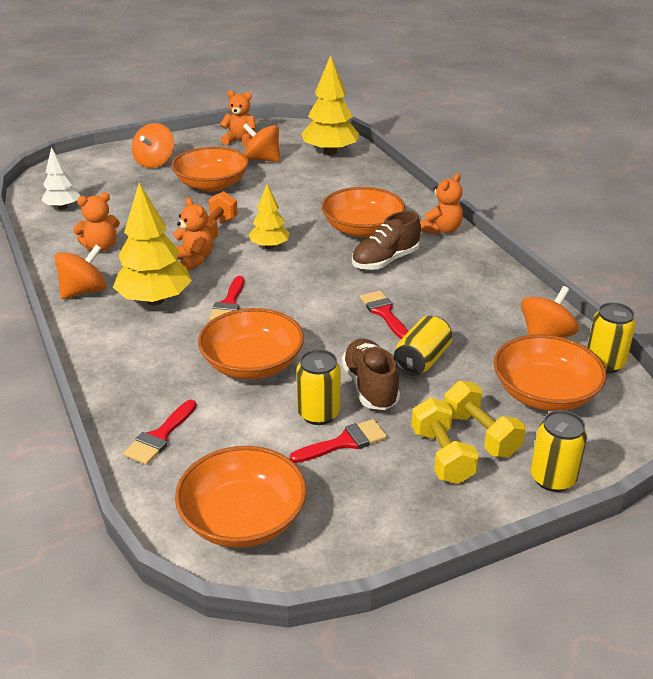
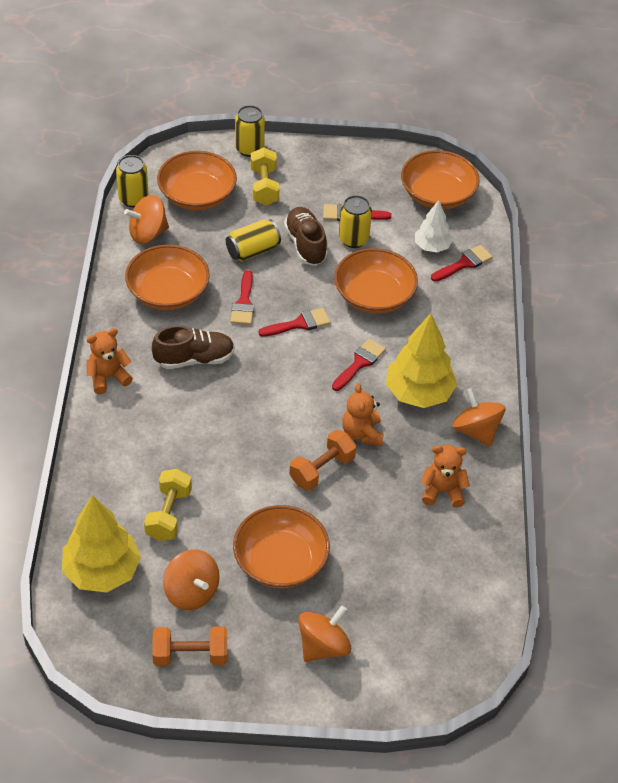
camera: 155 degrees left, 15 degrees up
white tree [41,147,81,209] -> white tree moved to [415,200,453,252]
orange spinning top [55,245,106,299] -> orange spinning top turned 75 degrees clockwise [452,388,506,446]
orange teddy bear [220,90,256,147] -> orange dumbbell [152,626,227,666]
yellow tree [249,184,290,249] -> none
orange bowl [321,187,406,237] -> orange bowl moved to [125,245,210,310]
brown shoe [342,339,400,410] -> brown shoe turned 150 degrees clockwise [284,207,328,265]
yellow dumbbell [411,398,479,484] -> yellow dumbbell moved to [144,469,192,541]
none -> red brush [259,308,331,337]

